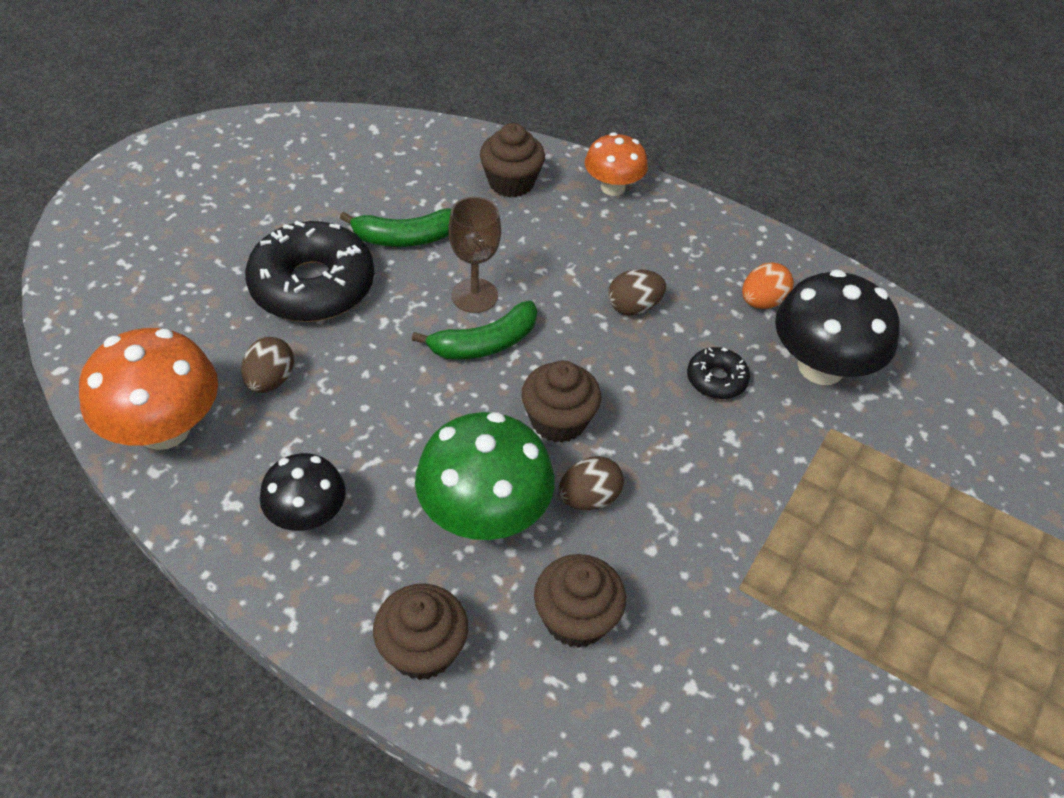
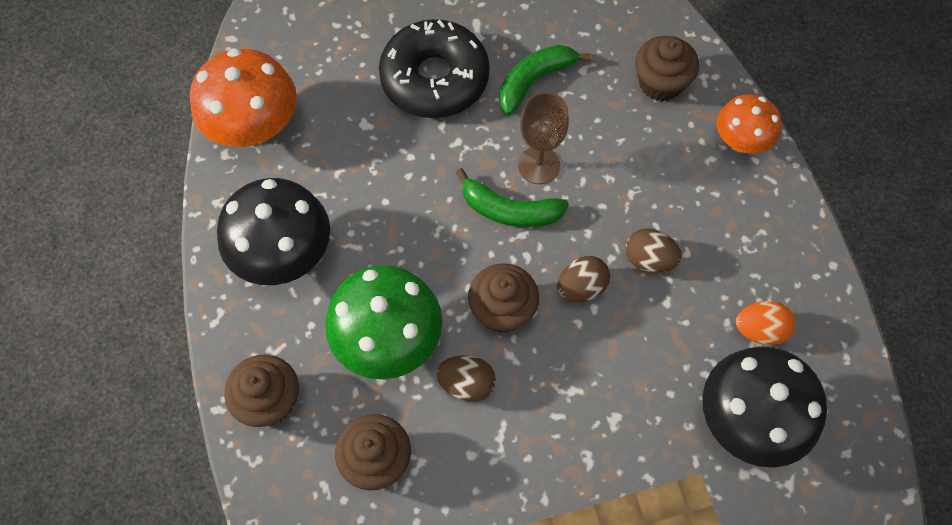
camera: 45 degrees right, 15 degrees up
brown egg [241,337,294,393] -> brown egg moved to [557,256,610,302]
black mushroom [260,453,346,531] -> black mushroom [217,178,330,285], size x1.63
green banana [340,208,451,247] -> green banana turned 105 degrees clockwise [499,45,592,115]
black donut [687,347,750,399] -> none

